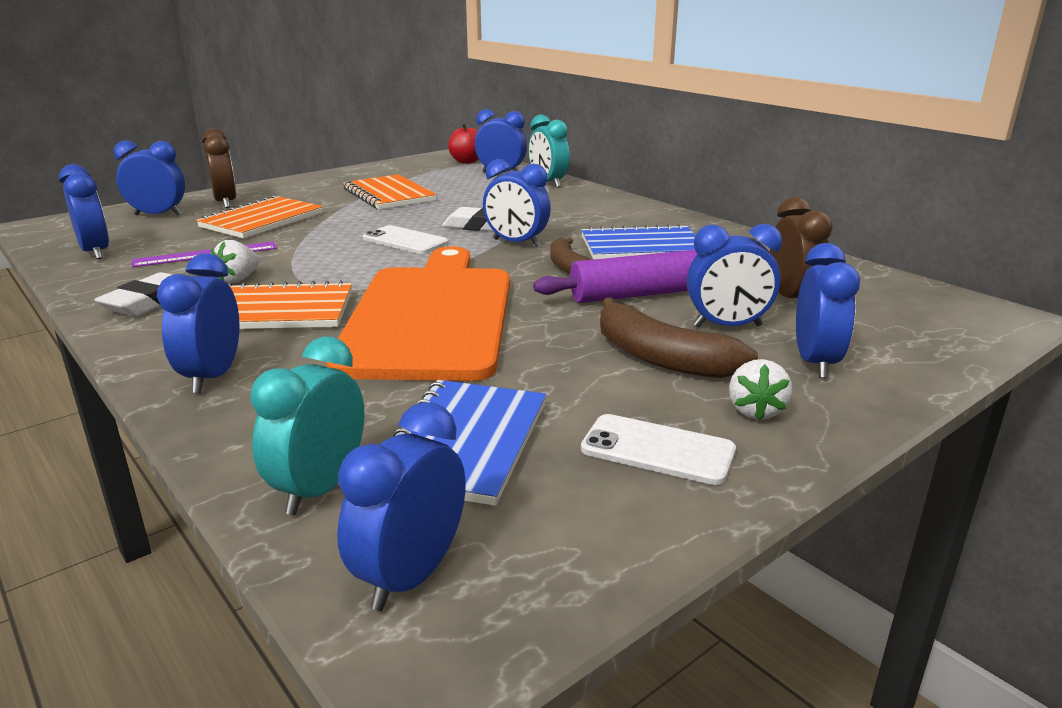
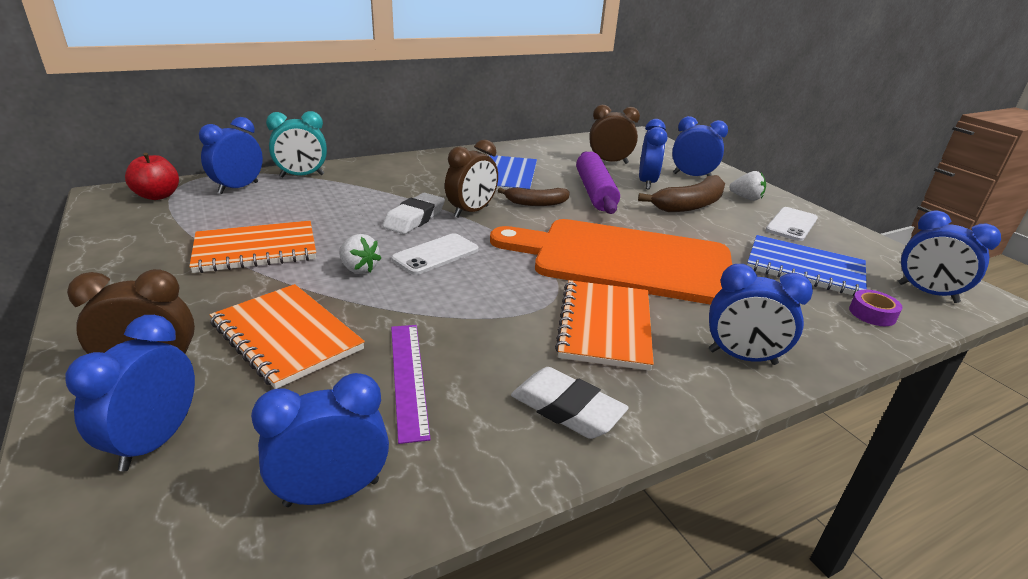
camera: 80 degrees left, 5 degrees up
white strawberry [211,240,260,283] -> white strawberry moved to [339,234,381,274]
turquoise clock [250,337,365,515] -> purple tape [849,290,903,326]
blue clock [483,159,551,247] -> brown clock [445,140,498,217]

